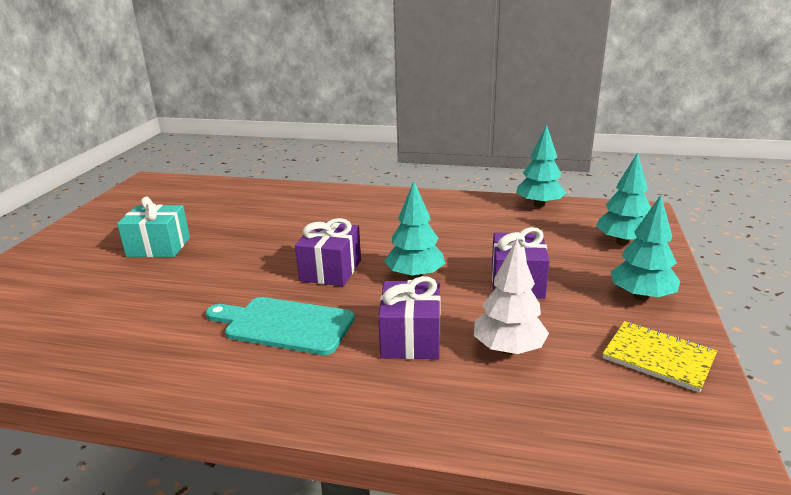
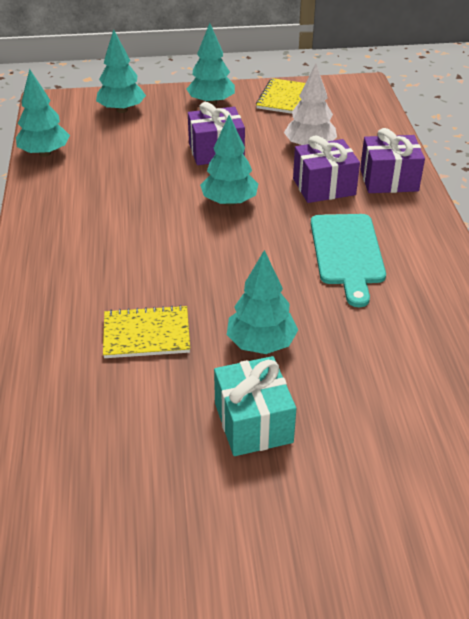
camera: 110 degrees left, 15 degrees up
purple gift [295,218,361,286] -> purple gift moved to [360,128,425,193]
none -> yellow notebook [103,305,190,358]
none -> turquoise tree [227,250,298,354]

